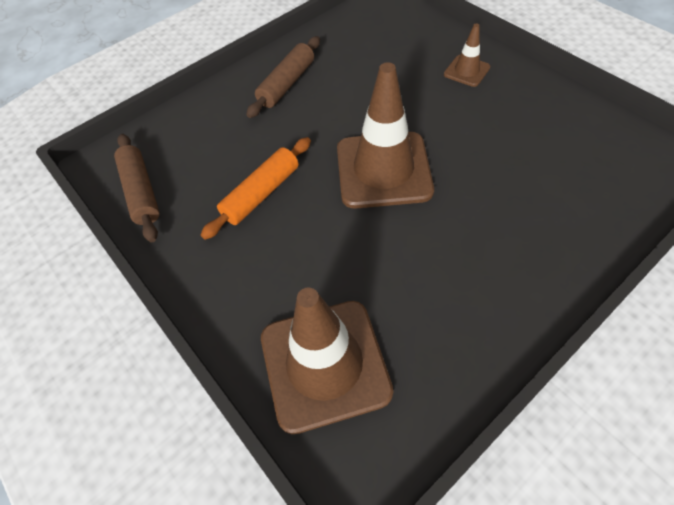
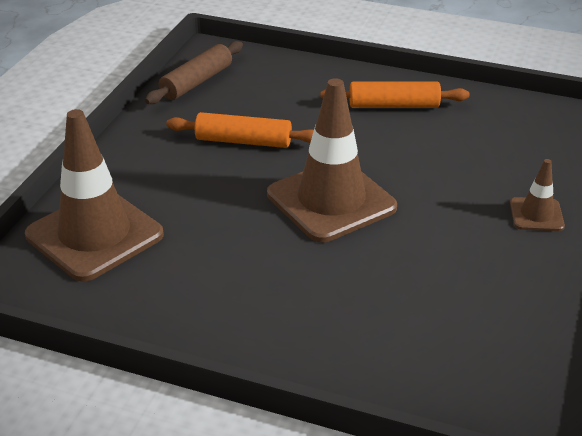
camera: 55 degrees right, 20 degrees down
brown rolling pin [246,36,320,118] -> orange rolling pin [321,82,469,108]

